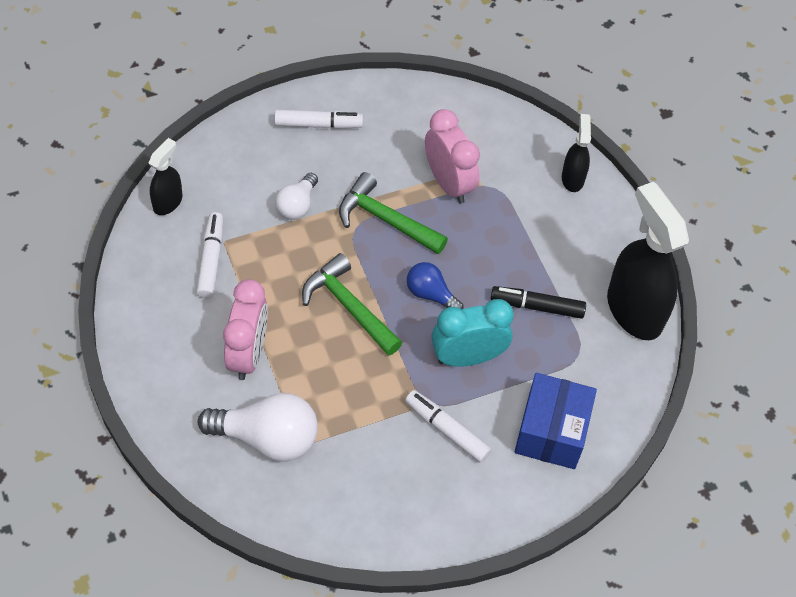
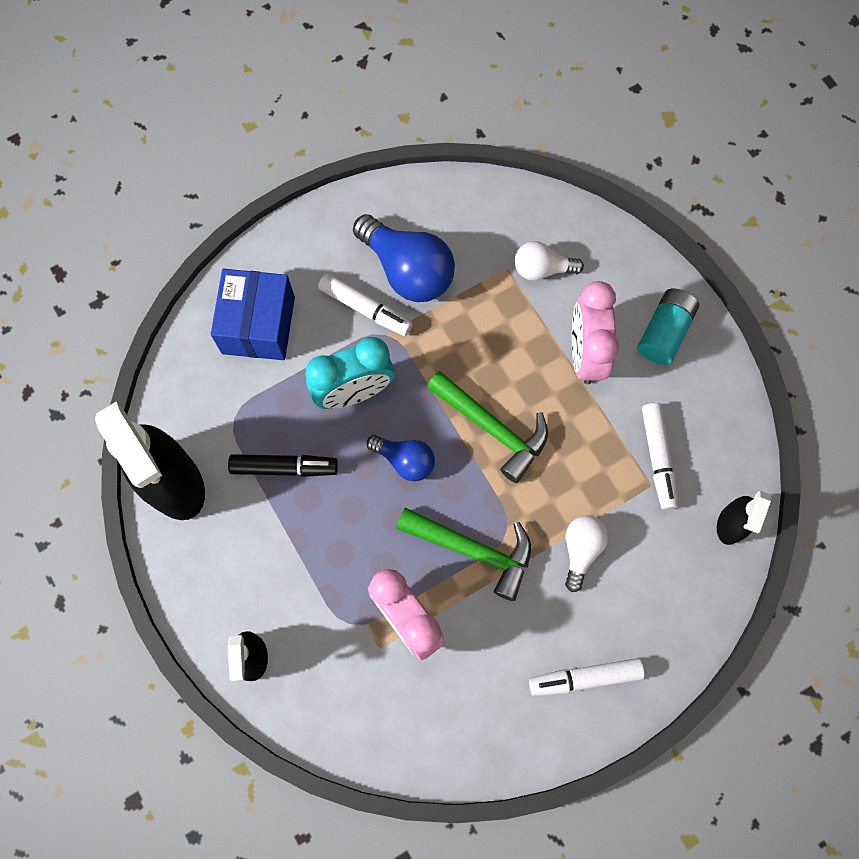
camera: 175 degrees right, 15 degrees up
white light bulb [198,393,318,462] -> white light bulb [515,241,584,281], size x0.57
none -> blue light bulb [353,214,455,302]
none -> turquoise battery [637,288,699,365]

